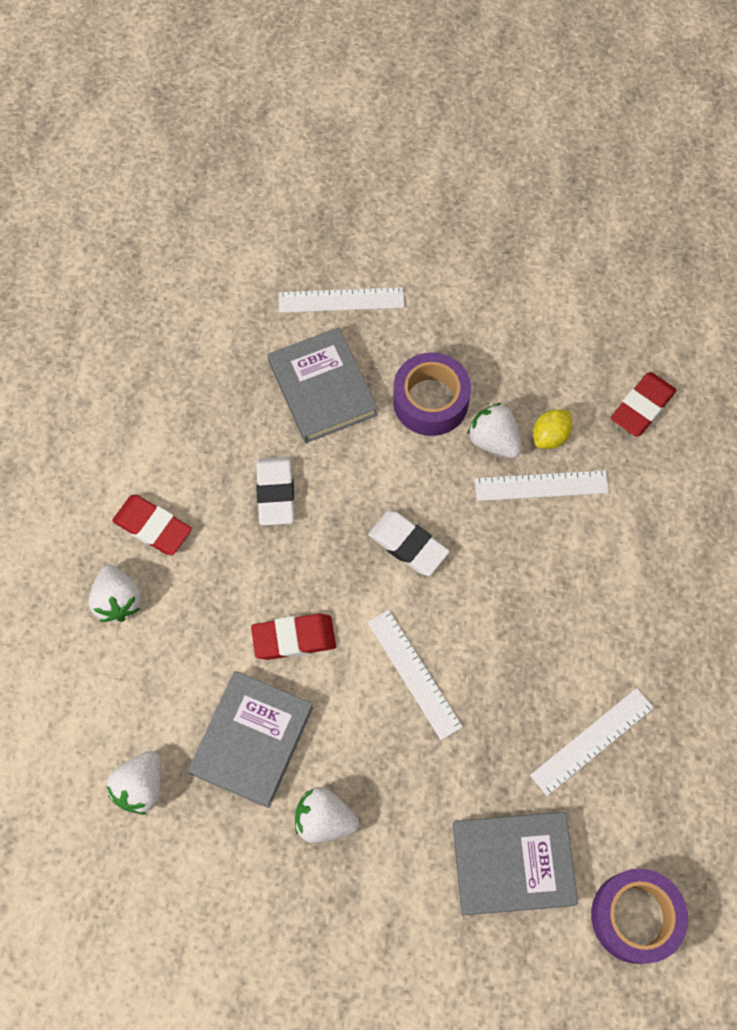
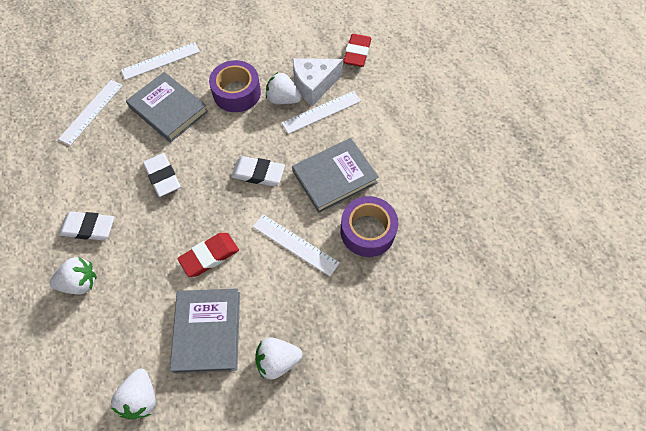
camera: 25 degrees left, 5 degrees down
white strawberry [88,565,142,622] -> white strawberry turned 60 degrees counterclockwise [50,257,97,295]
red eraser [112,495,192,555] -> white eraser [59,211,114,240]
grey book [453,812,578,915] -> grey book moved to [292,138,379,213]
white ruler [530,688,654,796] -> white ruler moved to [58,80,123,145]
yellow lemon [533,410,572,449] -> white cheese [293,58,343,106]
purple tape [591,869,688,964] -> purple tape moved to [341,196,398,257]

